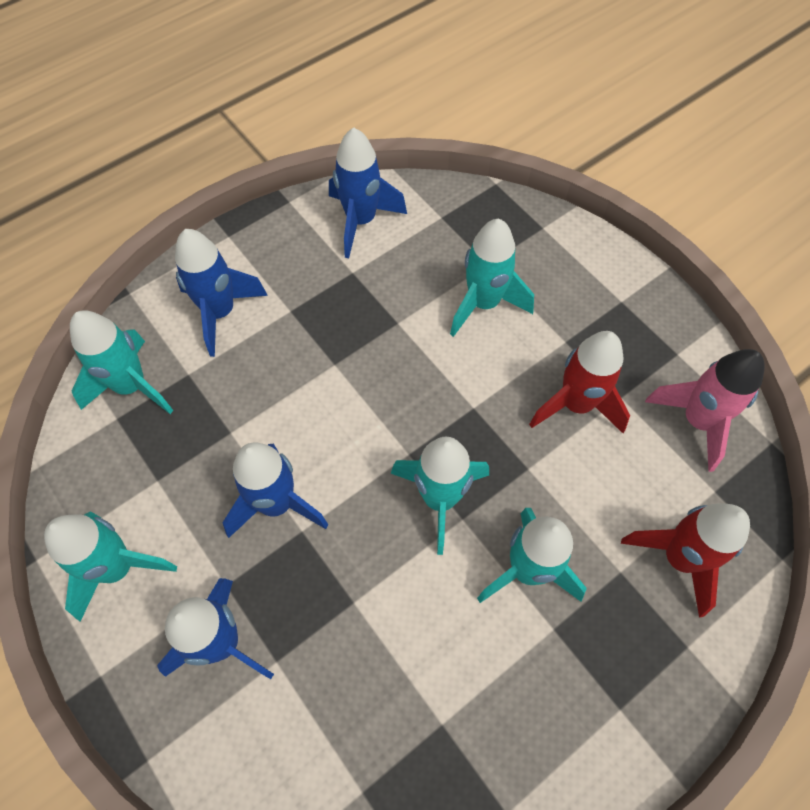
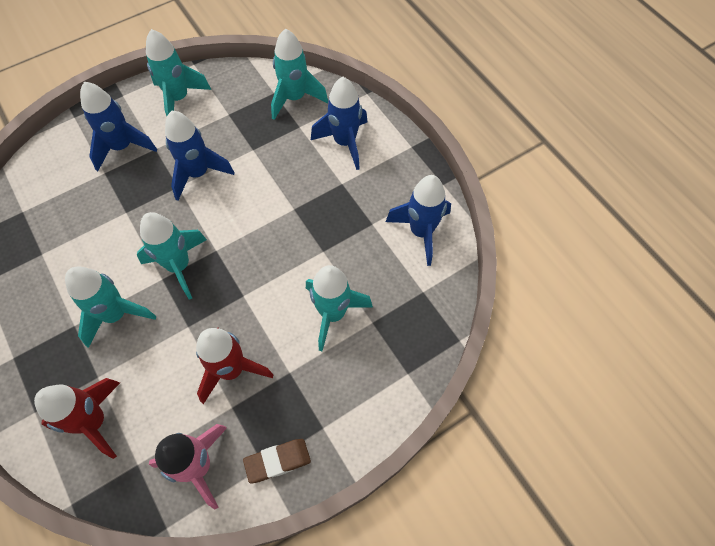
camera: 95 degrees right, 0 degrees up
none -> brown eraser [243,439,311,483]

